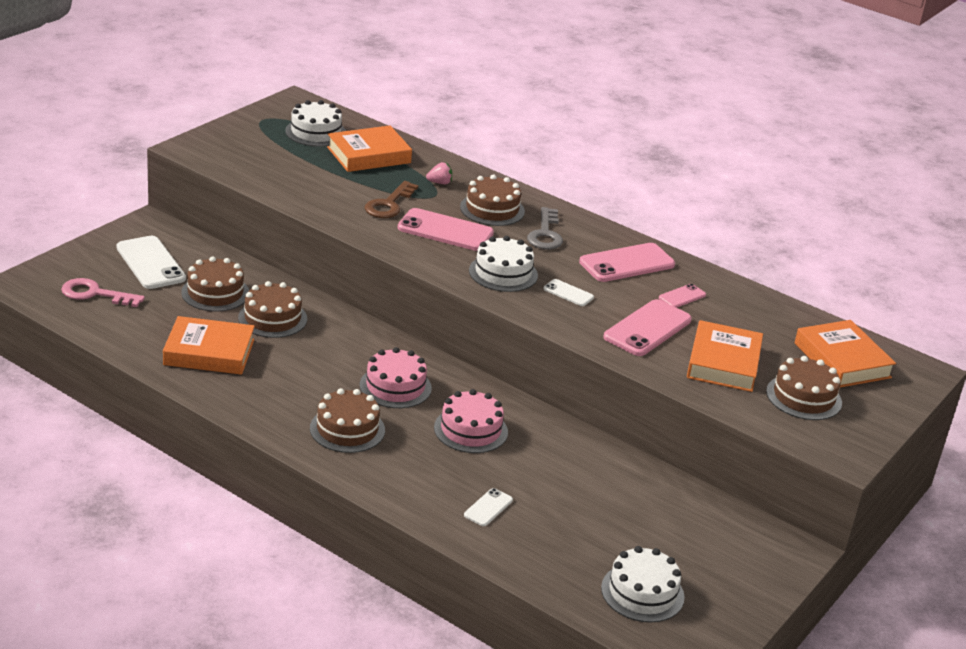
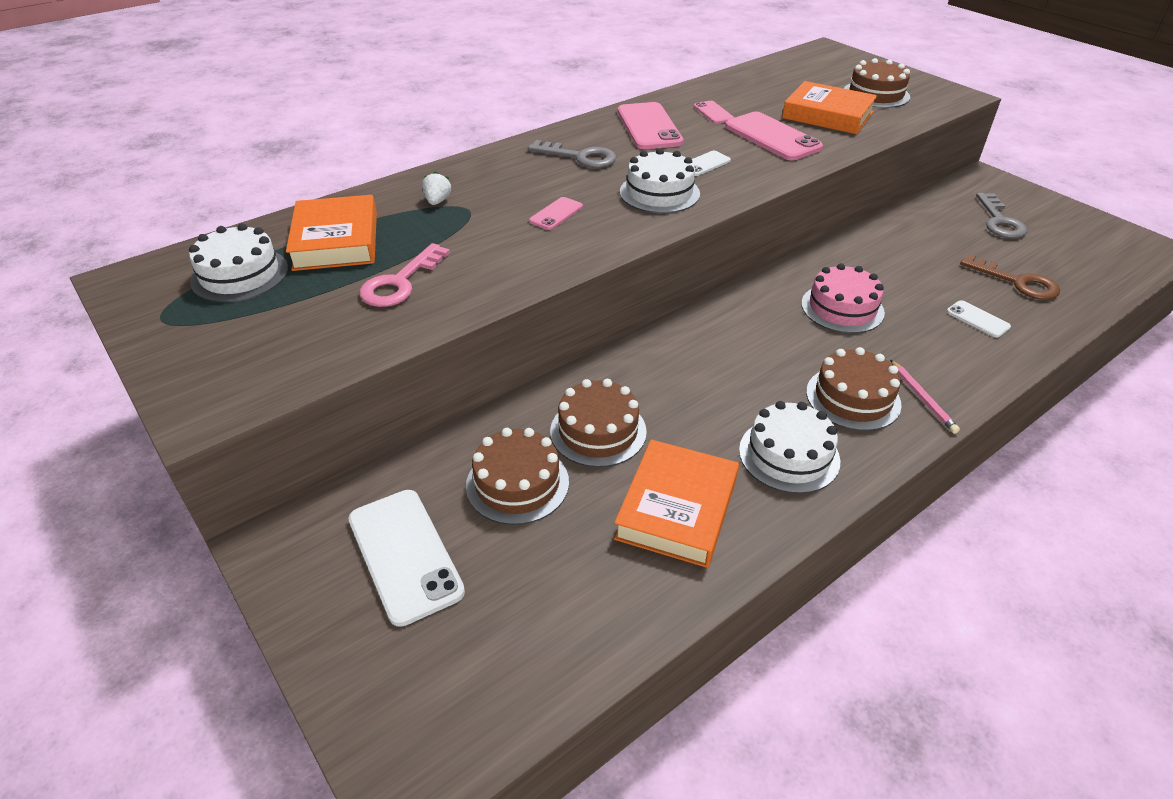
camera: 70 degrees left, 10 degrees up
pink key [61,278,145,307] -> pink key moved to [359,243,450,307]
white phone [116,236,186,289] -> white phone turned 75 degrees clockwise [348,490,465,627]
pink cake [360,347,432,408] -> none
brown key [365,181,418,218] -> brown key moved to [960,254,1060,300]
pink phone [398,208,494,251] -> pink phone [529,197,583,230], size x0.51
pink strawberry [426,162,452,184] -> white strawberry [422,171,452,205]
brown cake [460,174,525,226] -> none
white cake [601,546,685,622] -> white cake moved to [739,401,841,494]
orange book [795,320,896,387] -> none
none -> pink pencil [890,360,960,434]
none -> grey key [976,193,1027,239]

